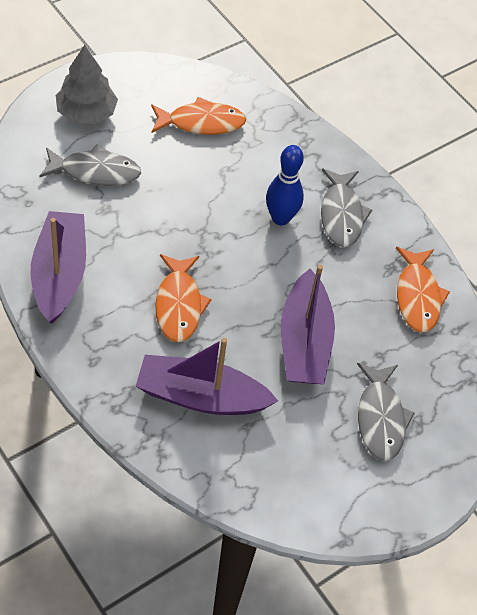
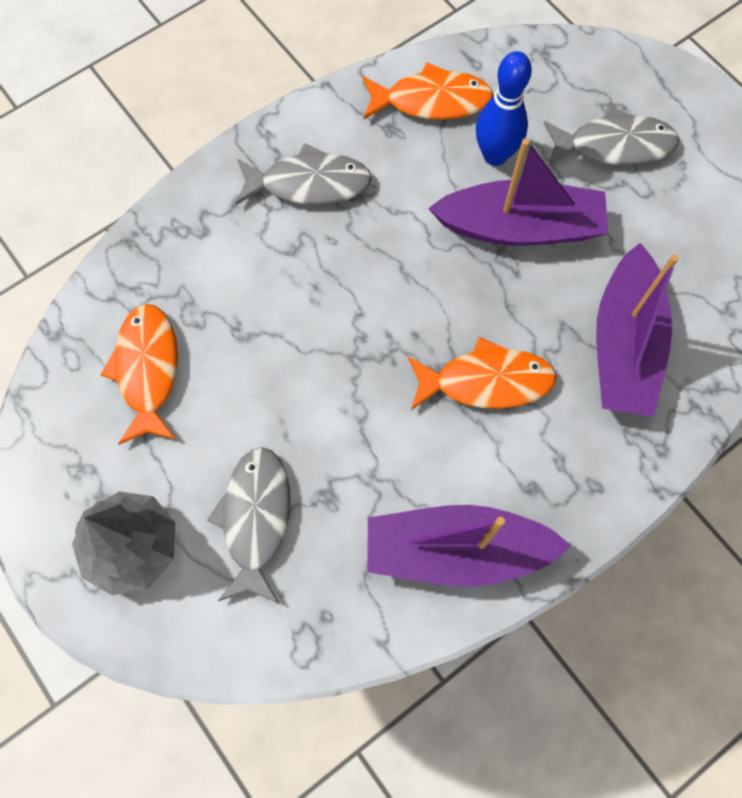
camera: 85 degrees left, 15 degrees up
blue bowling pin [266,145,304,225] -> blue bowling pin moved to [476,51,532,166]

